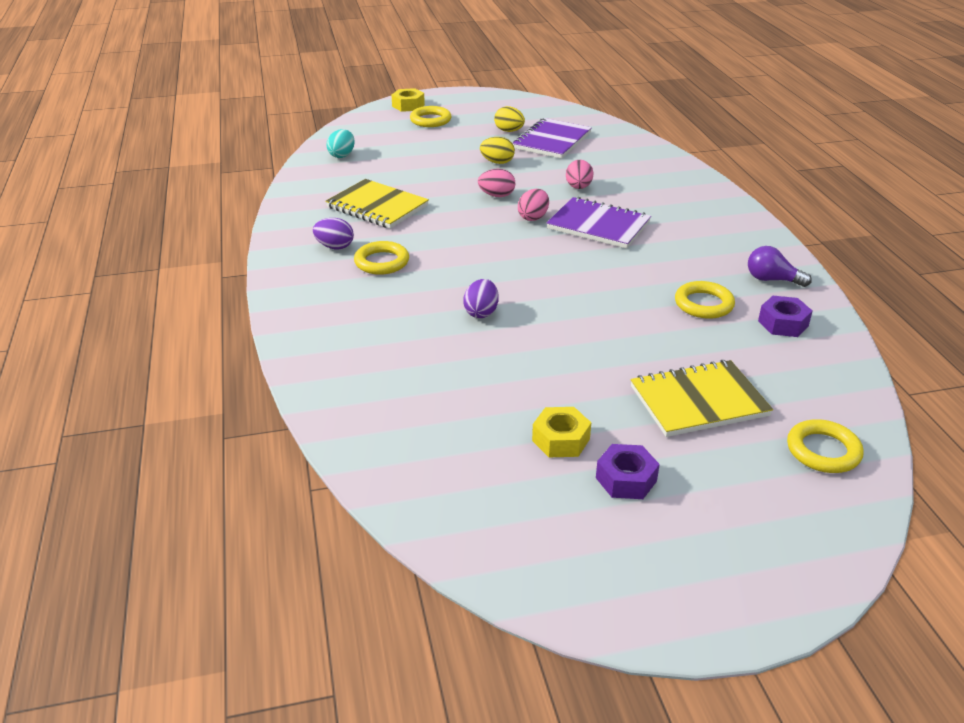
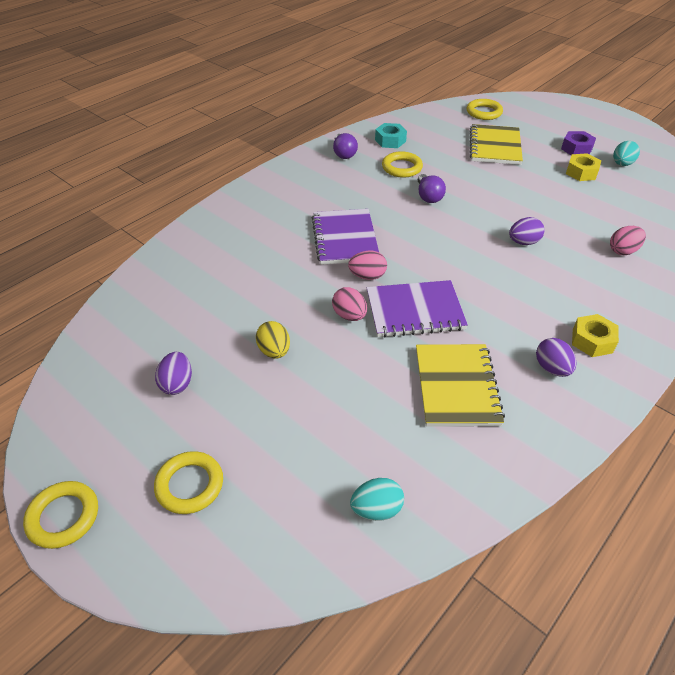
camera: 125 degrees left, 10 degrees up
yellow ring [354,241,409,275] -> yellow ring moved to [23,481,98,549]
yellow nut [391,88,425,112] -> yellow nut moved to [572,314,619,357]
yellow egg [494,106,525,132] -> purple egg [155,352,192,395]
purple notebook [513,118,592,159] -> purple notebook moved to [367,280,468,337]
pink egg [566,160,593,189] -> pink egg moved to [610,226,646,255]
yellow notebook [631,360,773,437] -> yellow notebook turned 60 degrees clockwise [470,124,523,165]
purple nut [758,296,812,337] -> turquoise nut [375,123,407,148]
none -> purple light bulb [418,174,446,203]
none -> turquoise egg [613,141,640,166]

